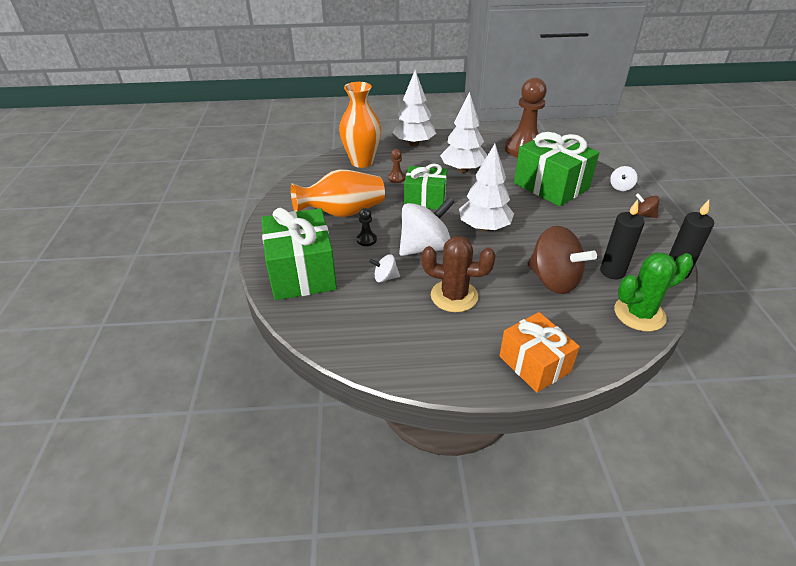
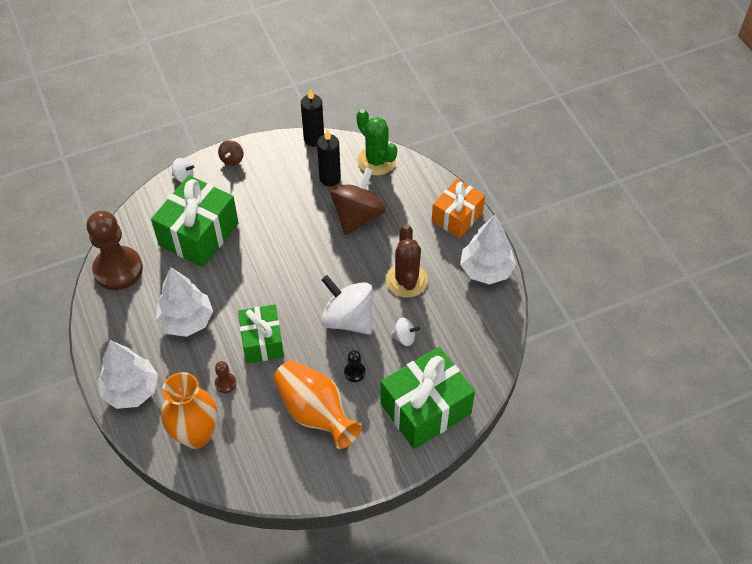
camera: 110 degrees left, 15 degrees up
white spinning top [369,254,400,282] -> white spinning top turned 60 degrees counterclockwise [391,318,420,346]
white tree [459,144,514,232] -> white tree moved to [460,214,516,285]

